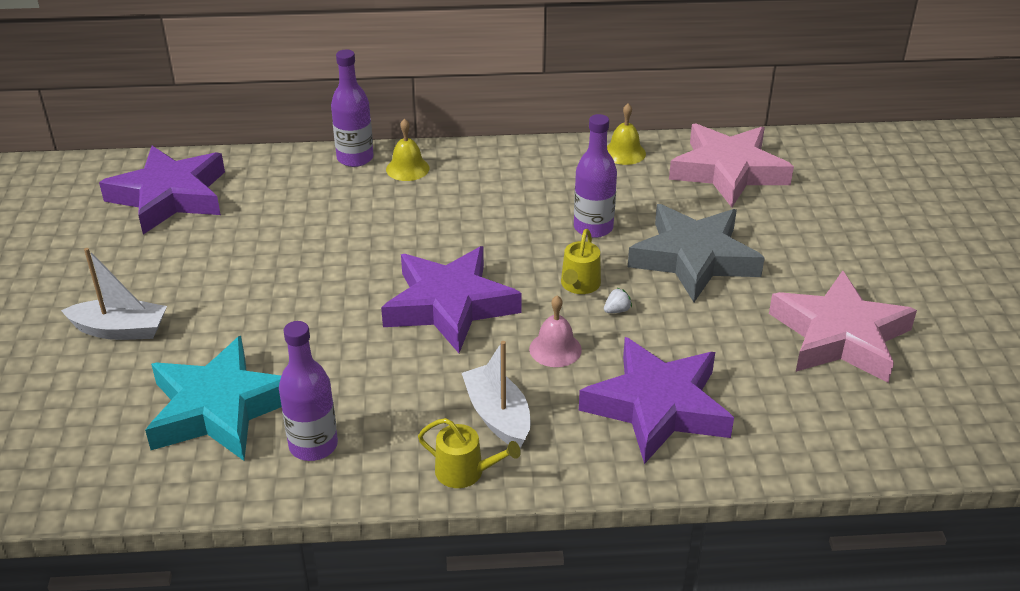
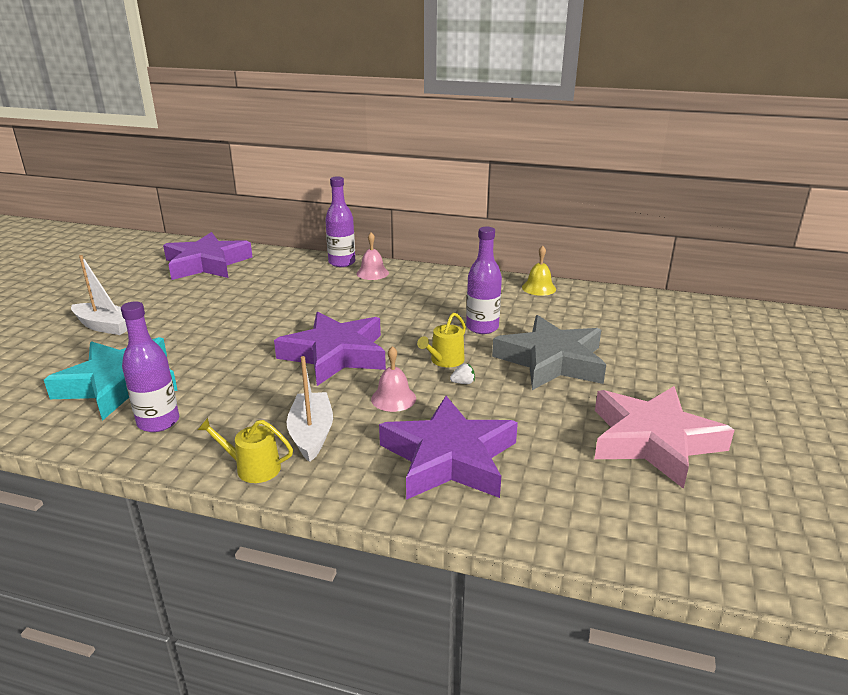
camera: 20 degrees right, 10 degrees down
yellow bell [386,119,429,181] -> pink bell [356,232,389,280]
yellow watering can [418,418,521,488] -> yellow watering can turned 150 degrees clockwise [198,418,293,483]
pink star [669,123,794,207] -> none

